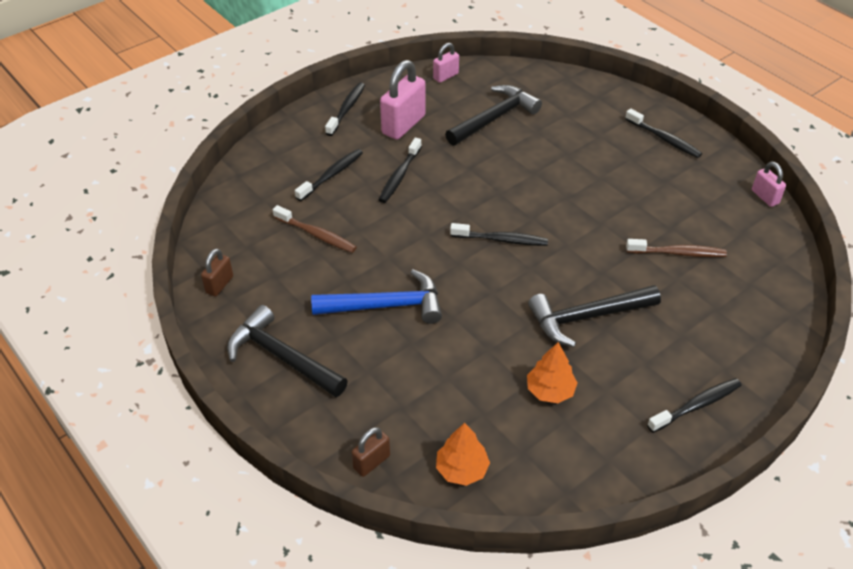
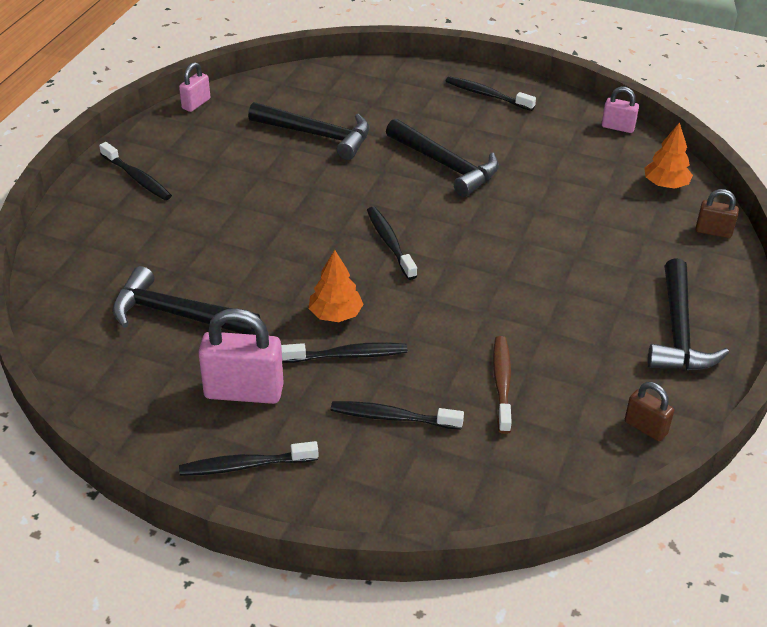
camera: 120 degrees left, 5 degrees down
brown padlock [201,248,233,296] -> brown padlock turned 45 degrees clockwise [625,382,674,441]
blue hammer [311,269,442,324] -> none
pink padlock [433,43,459,83] -> pink padlock moved to [602,87,639,133]
orange tree [527,342,578,403] -> orange tree moved to [309,250,364,322]
black toothbrush [625,108,702,158] -> black toothbrush turned 120 degrees clockwise [99,142,172,200]
brown toothbrush [626,239,727,257] -> black hammer [248,102,369,160]

